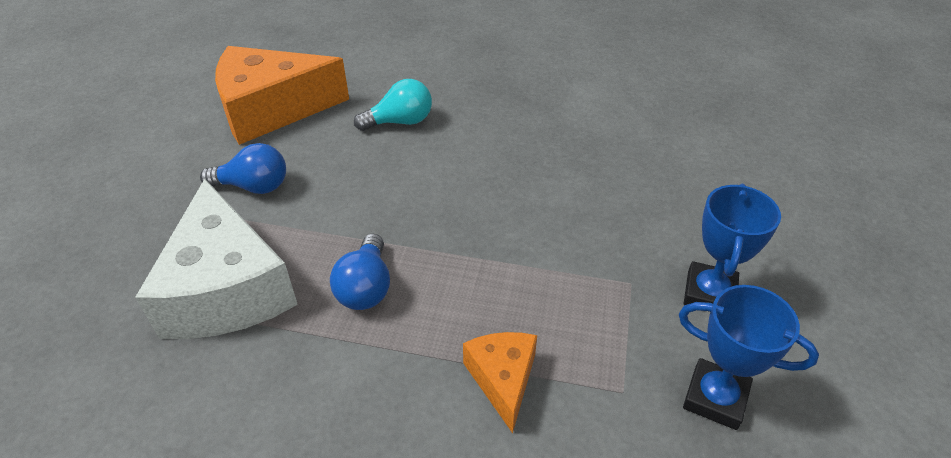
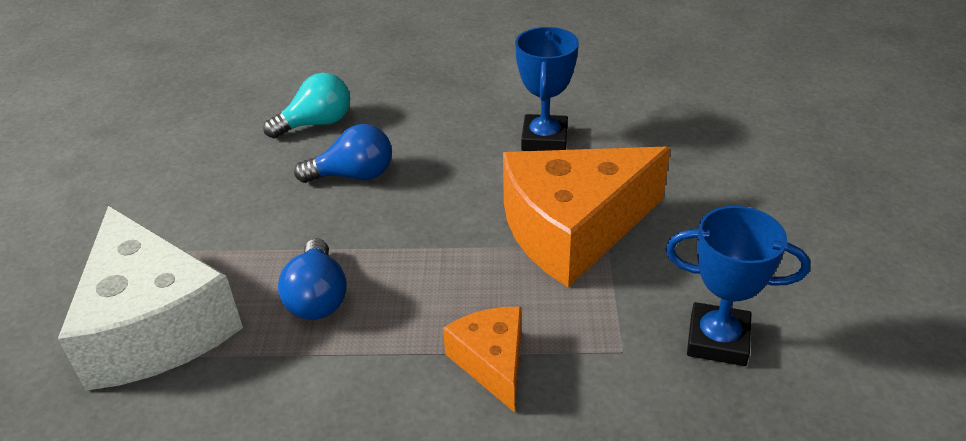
camera: 10 degrees left, 5 degrees down
blue light bulb [200,143,286,194] -> blue light bulb moved to [294,124,392,183]
orange cheese [215,46,349,145] -> orange cheese moved to [503,147,670,287]
blue trophy [684,184,781,305] -> blue trophy moved to [515,27,579,151]

